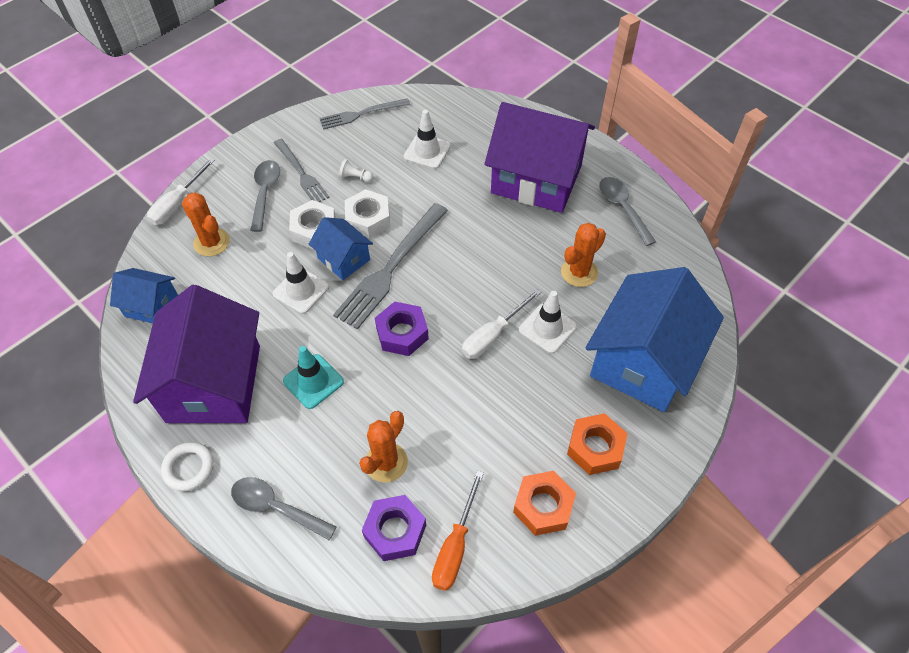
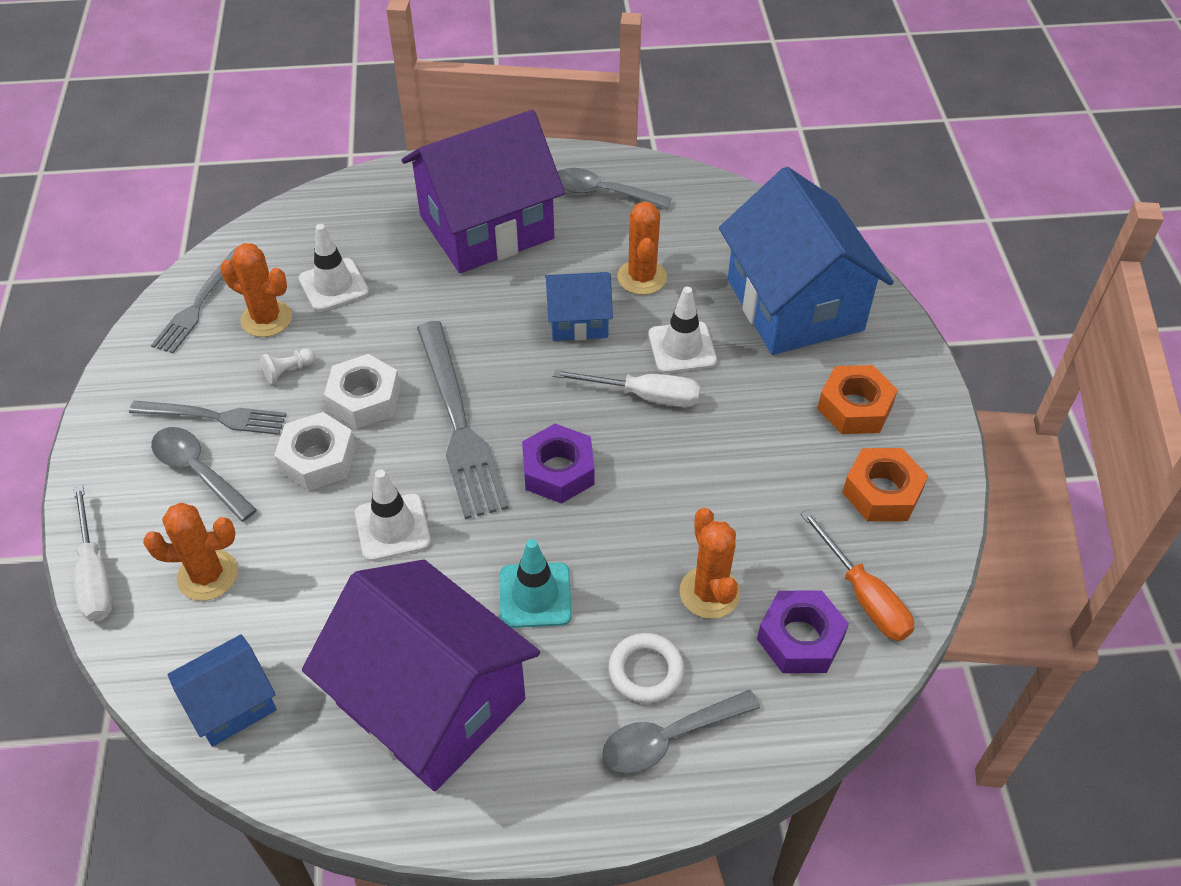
camera: 50 degrees left, 5 degrees down
white ring [161,442,214,491] -> white ring moved to [608,633,684,703]
blue house [309,217,373,280] -> blue house moved to [545,272,613,341]
white screwdriver [462,289,541,359] -> white screwdriver turned 75 degrees counterclockwise [553,370,700,407]
none -> orange cactus [221,243,292,337]

